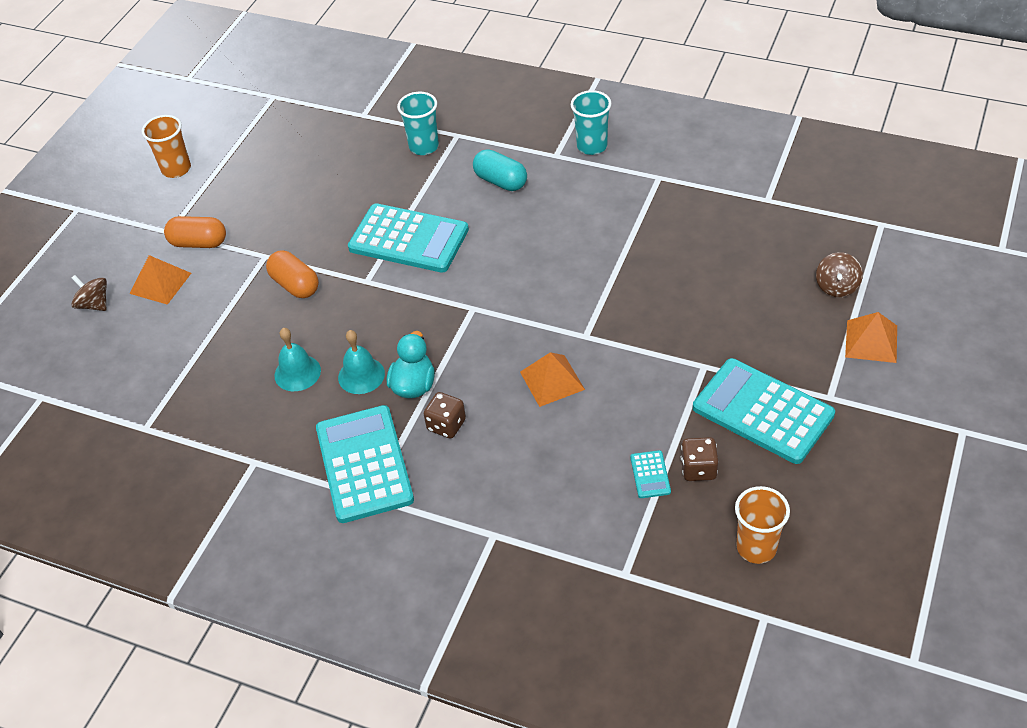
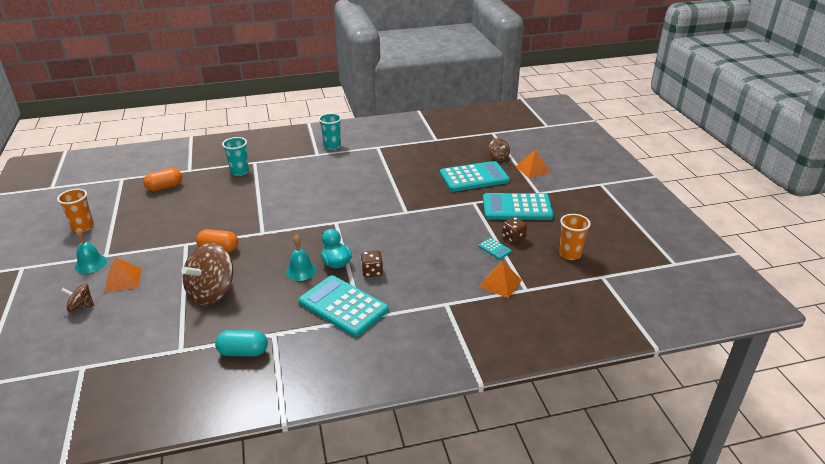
camera: 40 degrees left, 15 degrees down
orange capsule [164,216,226,248] -> orange capsule moved to [143,168,182,191]
turquoise bell [274,328,321,391] -> turquoise bell moved to [75,228,107,273]
turquoise calculator [348,203,469,273] -> turquoise calculator moved to [440,161,510,192]
turquoise capsule [473,149,527,191] -> turquoise capsule moved to [215,330,268,356]
orange pyramid [520,352,585,407] -> orange pyramid moved to [479,261,522,298]
none -> brown spinning top [181,243,233,305]

